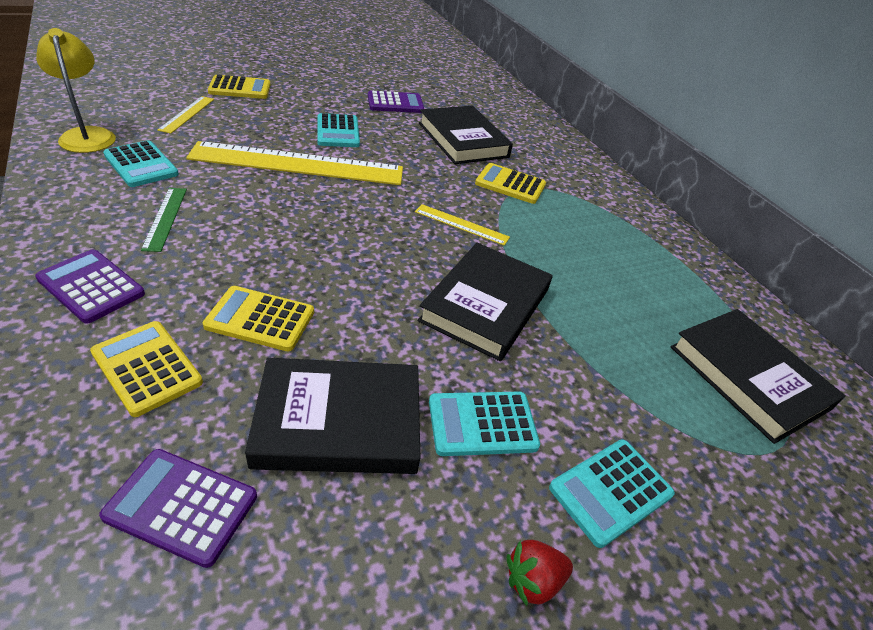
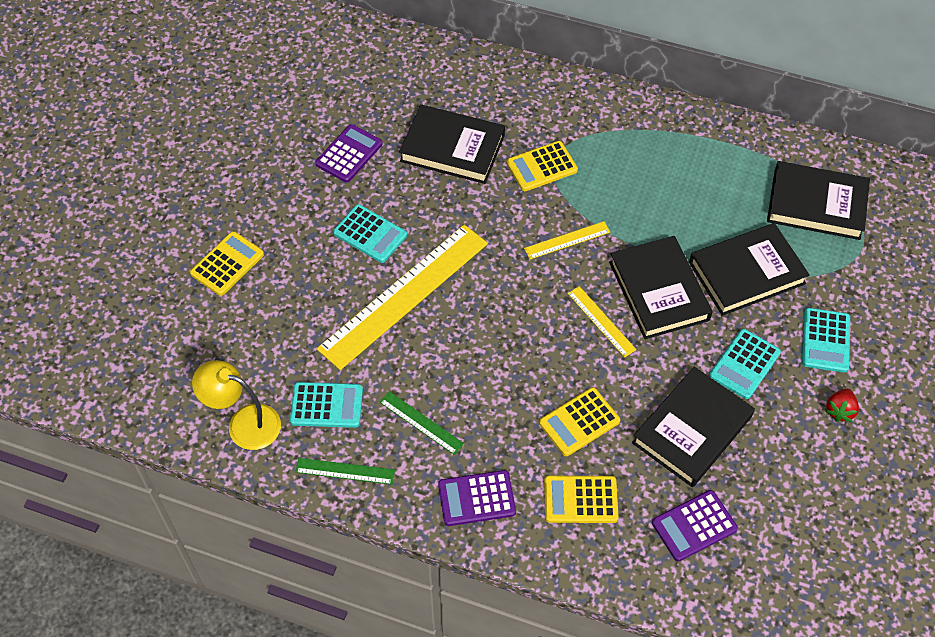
camera: 40 degrees left, 15 degrees up
yellow ruler [157,96,214,134] -> yellow ruler moved to [568,286,636,358]
none -> green ruler [295,458,395,485]
none -> black book [689,223,810,316]

